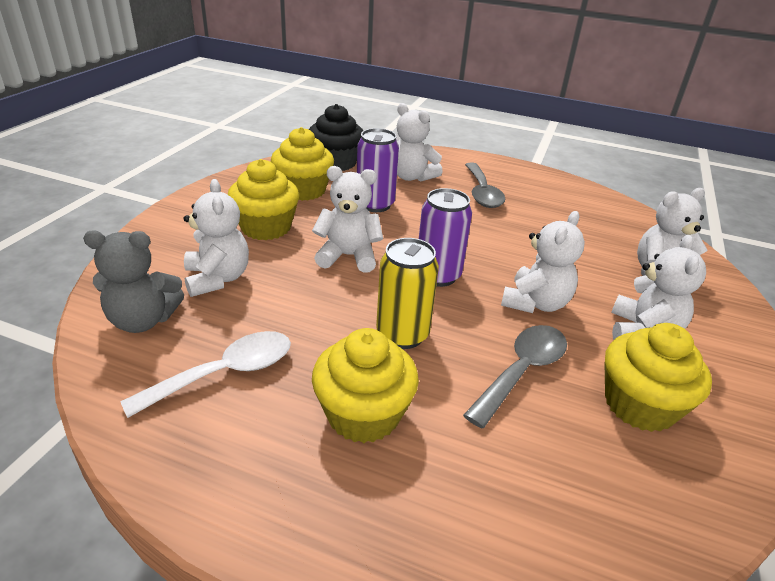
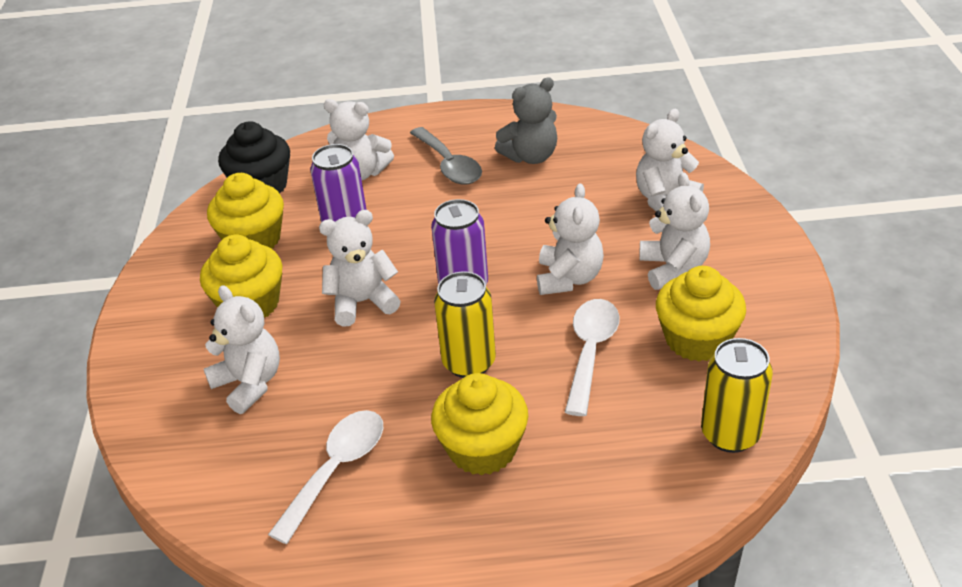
camera: 20 degrees left, 5 degrees up
grey teddy bear [83,231,184,333] -> grey teddy bear moved to [495,77,557,164]
grey spoon [463,325,567,428] -> white spoon [565,299,620,416]
none -> yellow can [701,338,773,453]

